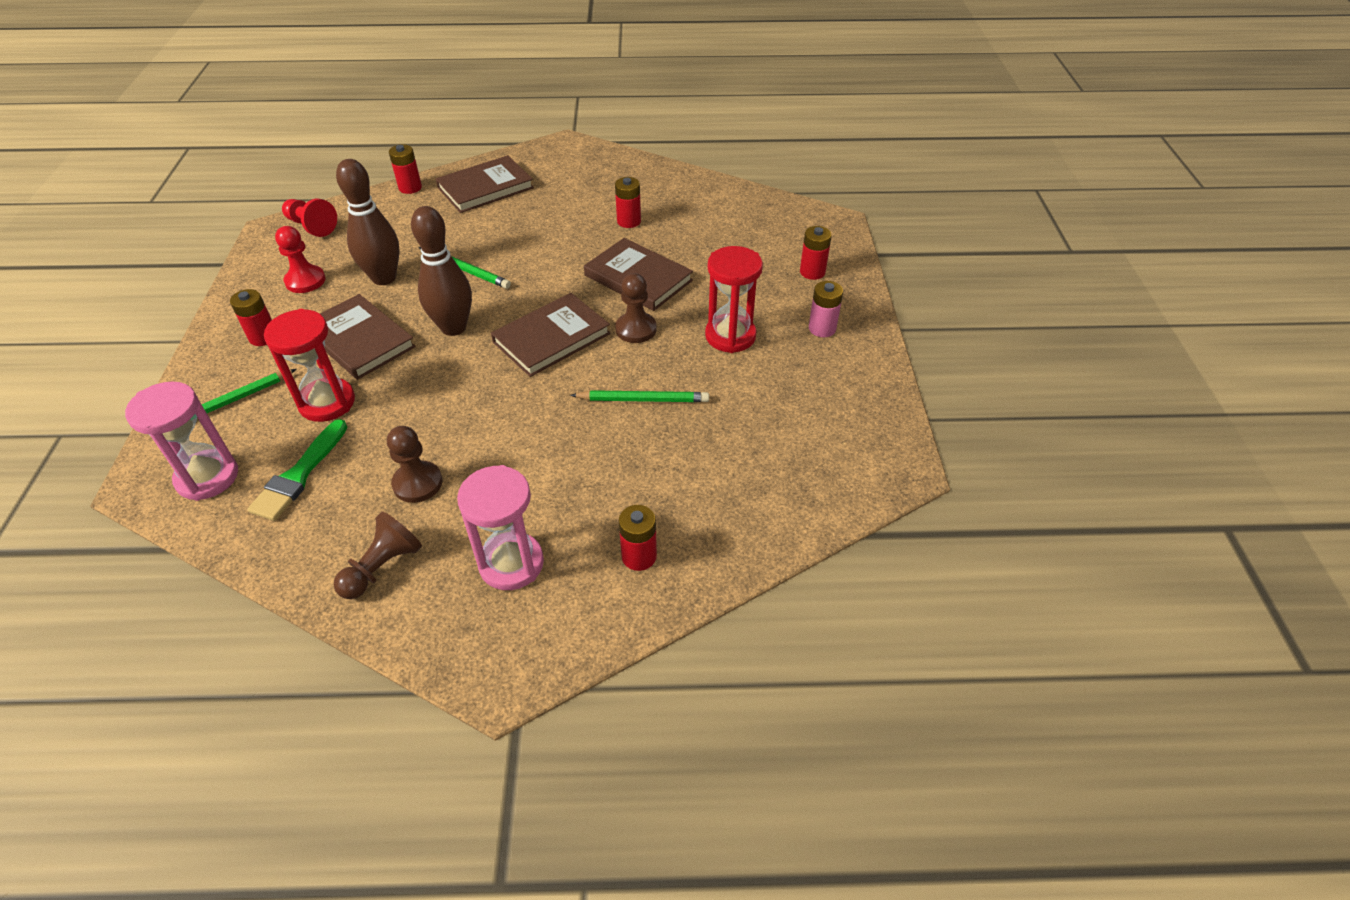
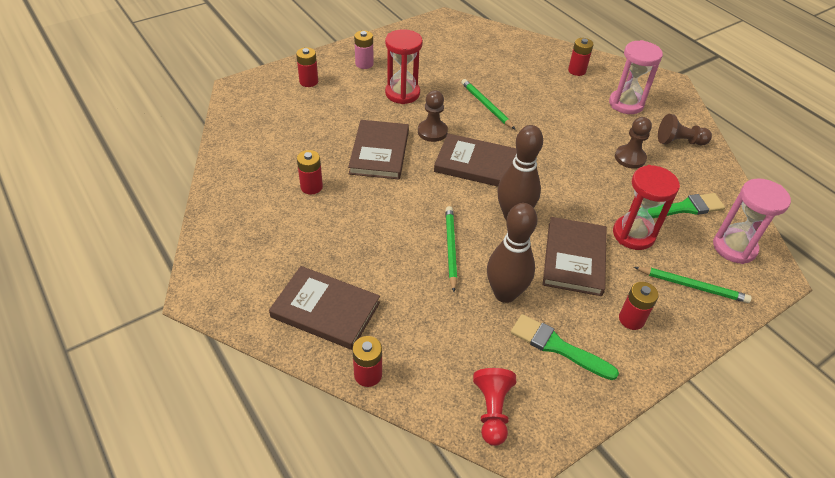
camera: 125 degrees left, 0 degrees up
red pawn [275,226,325,293] -> green brush [511,314,619,380]

